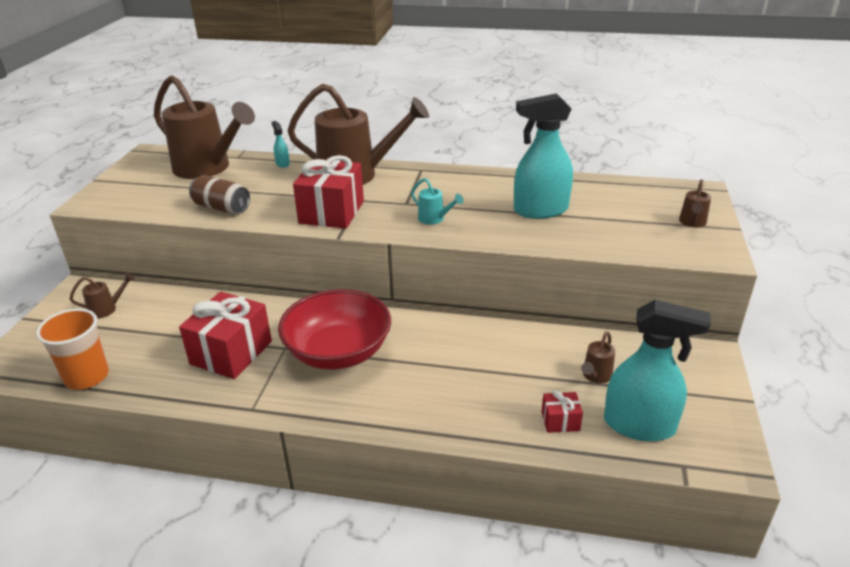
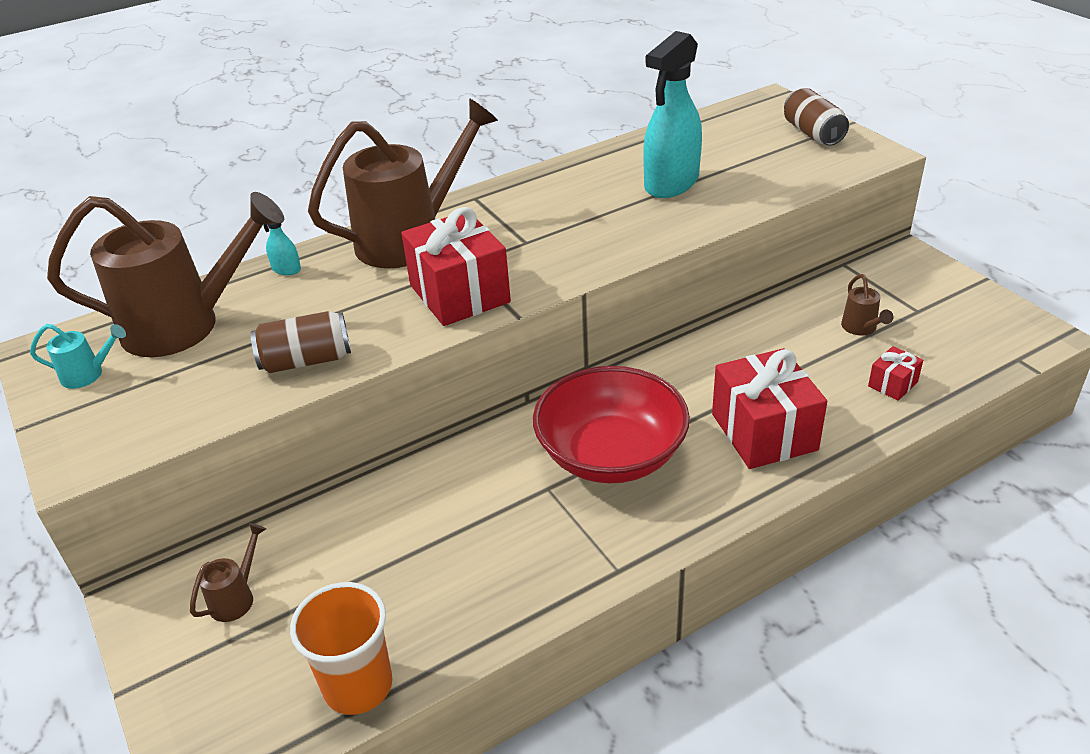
camera: 40 degrees left, 5 degrees up
red gift [179,292,272,379] -> red gift moved to [712,348,827,469]
turquoise watering can [411,178,464,225] -> turquoise watering can moved to [30,324,126,389]
turquoise spray bottle [604,300,711,441] -> none
brown watering can [679,179,711,228] -> brown can [784,88,849,146]

